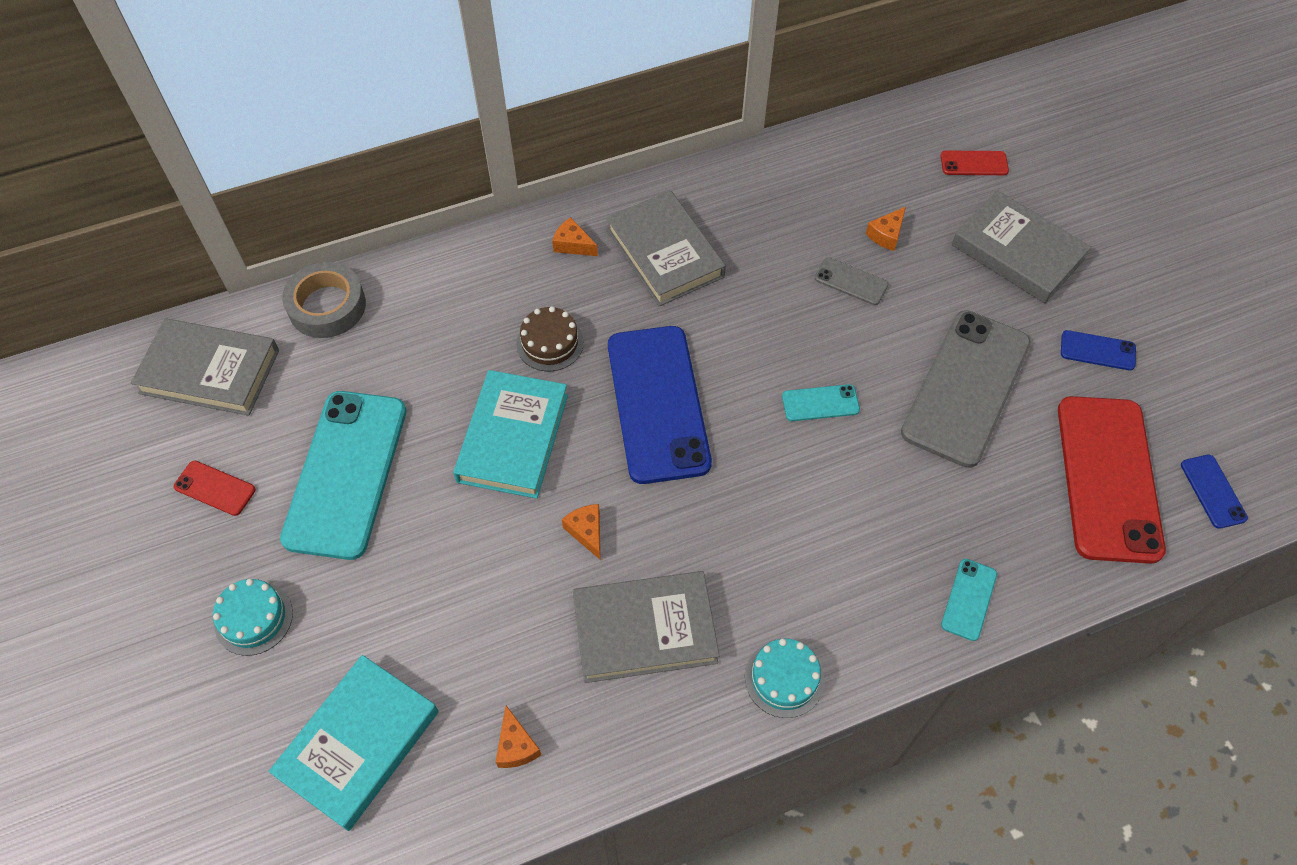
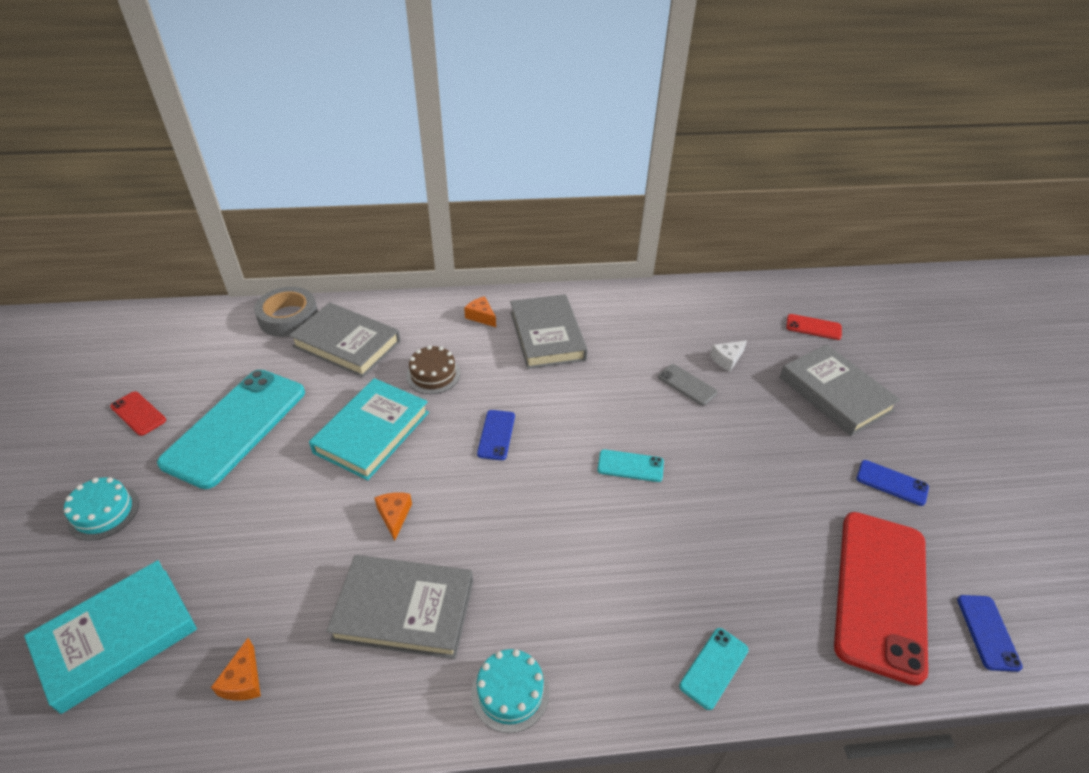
camera: 15 degrees right, 15 degrees down
grey book [131,318,279,416] -> grey book moved to [289,302,401,377]
blue phone [608,326,712,484] -> blue phone [477,410,515,460], size x0.43
orange cheese [866,207,906,251] -> white cheese [710,340,747,371]
grey phone [901,310,1031,468] -> none

